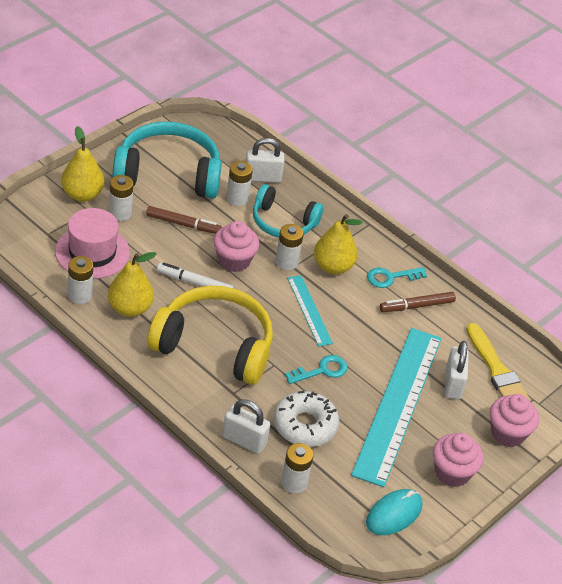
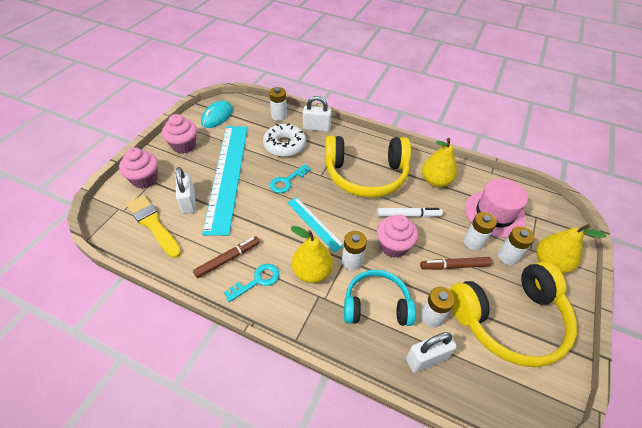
camera: 165 degrees right, 5 degrees up
white battery [68,256,93,304] -> white battery moved to [464,212,497,251]
turquoise headphones [112,122,222,199] -> yellow headphones [449,262,577,367]

